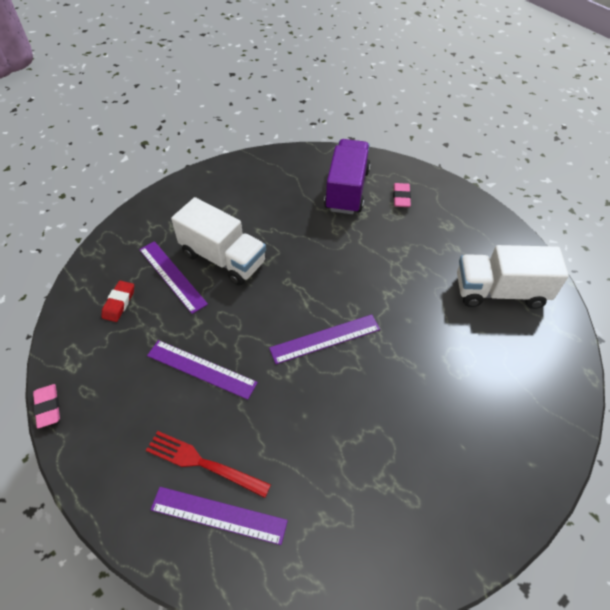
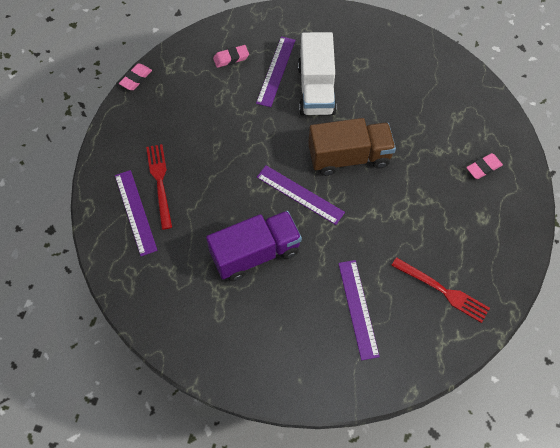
camera: 55 degrees right, 10 degrees up
red eraser [101,281,134,322] -> pink eraser [213,45,249,68]
purple ruler [147,340,258,400] -> purple ruler moved to [338,260,380,360]
purple truck [324,139,370,214] -> purple truck moved to [206,211,302,281]
white truck [457,245,569,309] -> red fork [391,257,490,323]
none -> brown truck [308,118,396,176]

